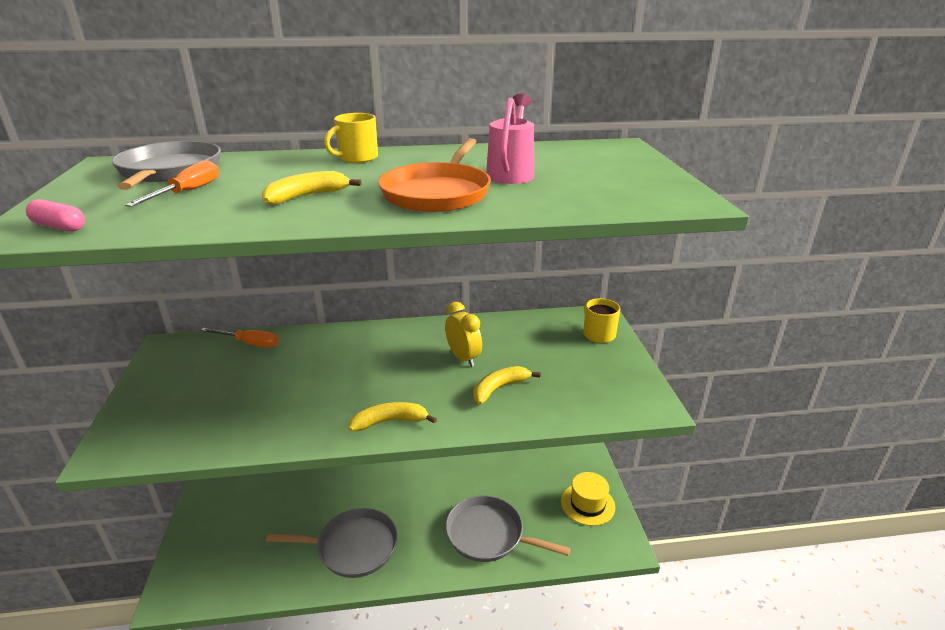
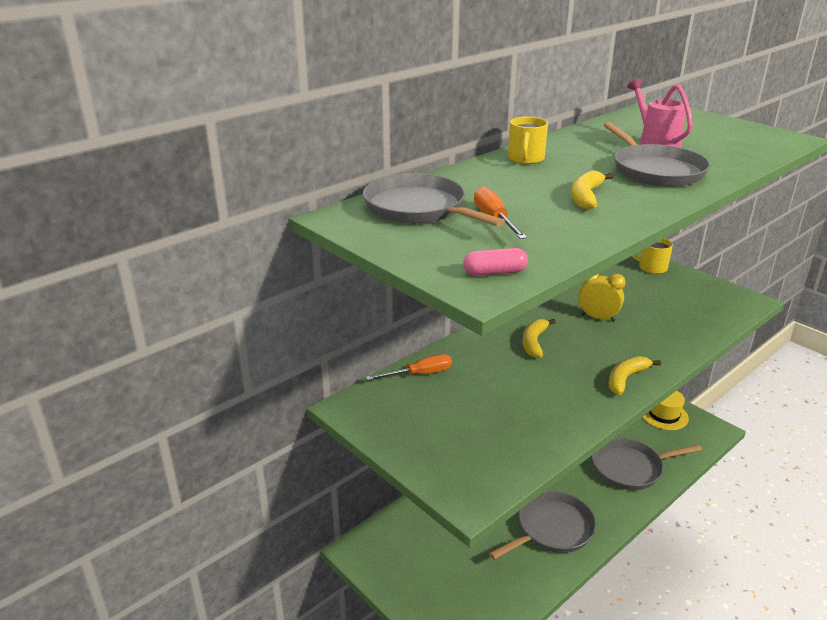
camera: 35 degrees left, 0 degrees up
orange pan [378,138,491,212] -> grey pan [604,122,711,187]
yellow banana [473,366,541,405] -> yellow banana moved to [522,319,556,358]

